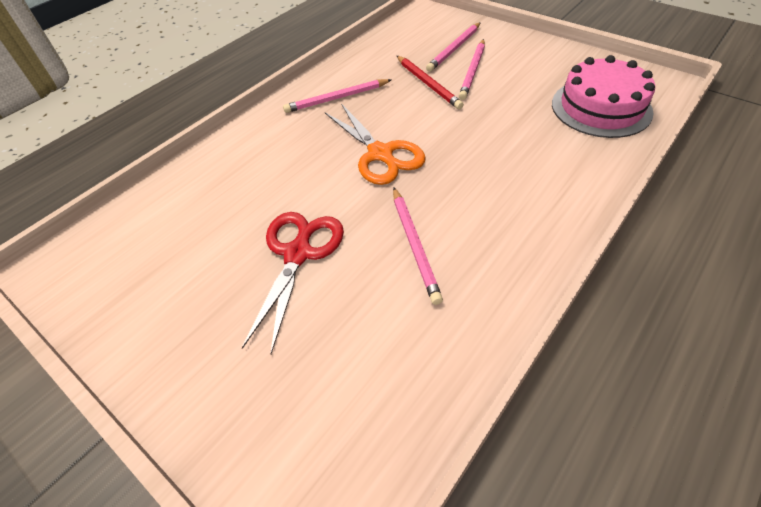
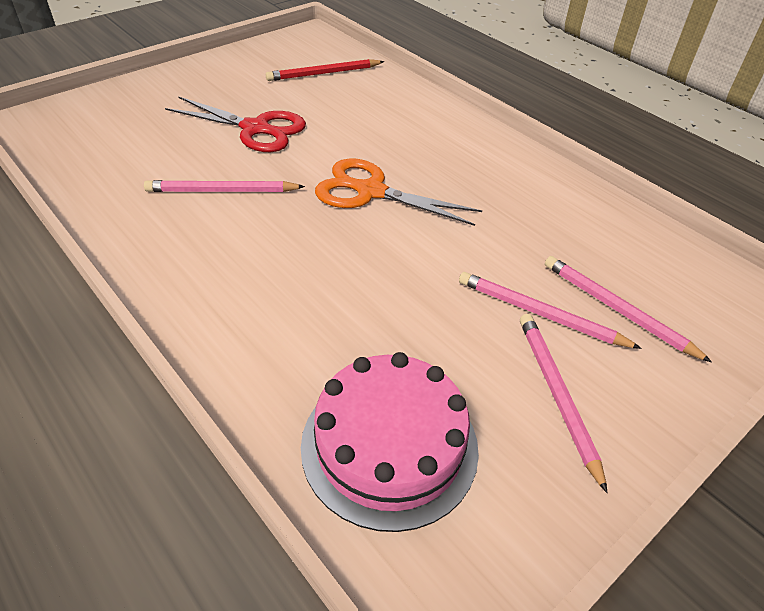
camera: 95 degrees right, 5 degrees down
pink pencil [283,79,391,113] -> pink pencil moved to [520,314,607,493]
orange scissors [325,105,426,185] -> orange scissors turned 45 degrees clockwise [315,158,482,226]
red pencil [397,56,464,109] -> red pencil moved to [266,59,384,81]

